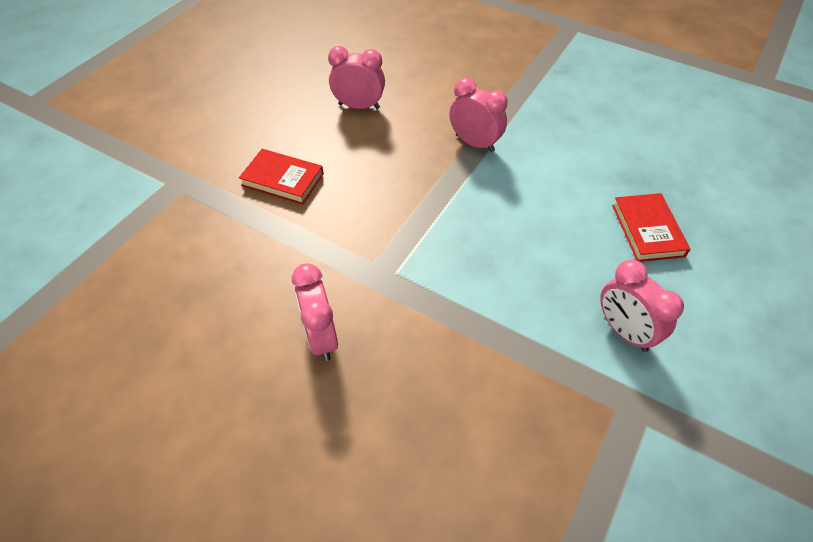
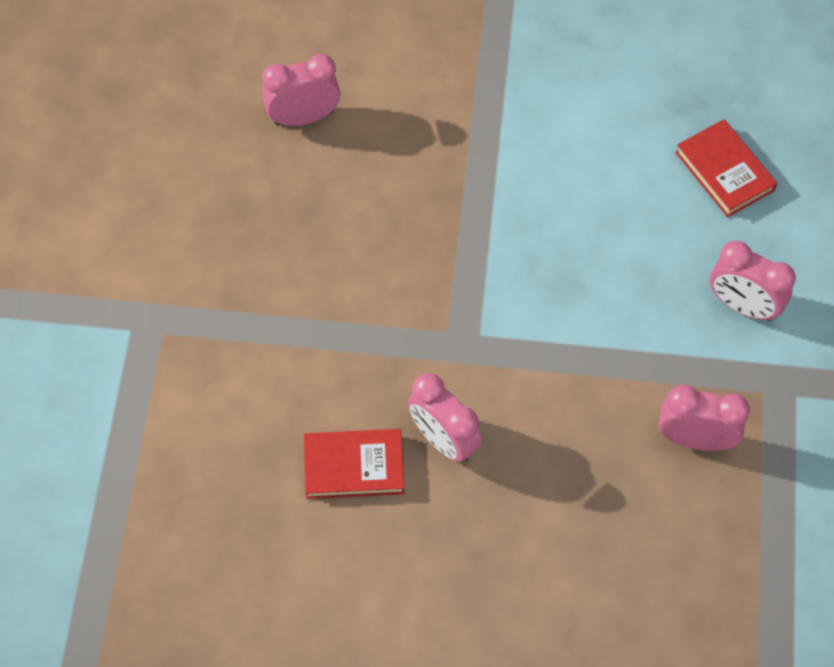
camera: 25 degrees left, 10 degrees up
red book [239,149,324,205] -> red book moved to [304,429,404,499]
pink clock [449,78,507,152] -> pink clock moved to [659,384,750,451]

